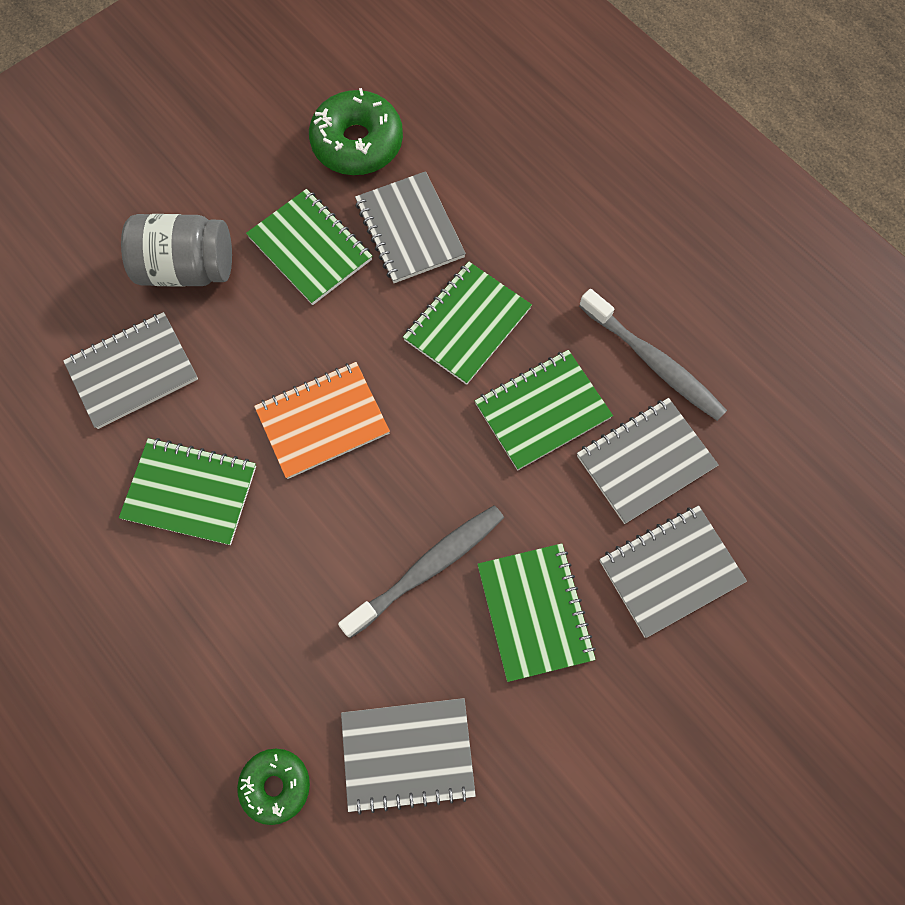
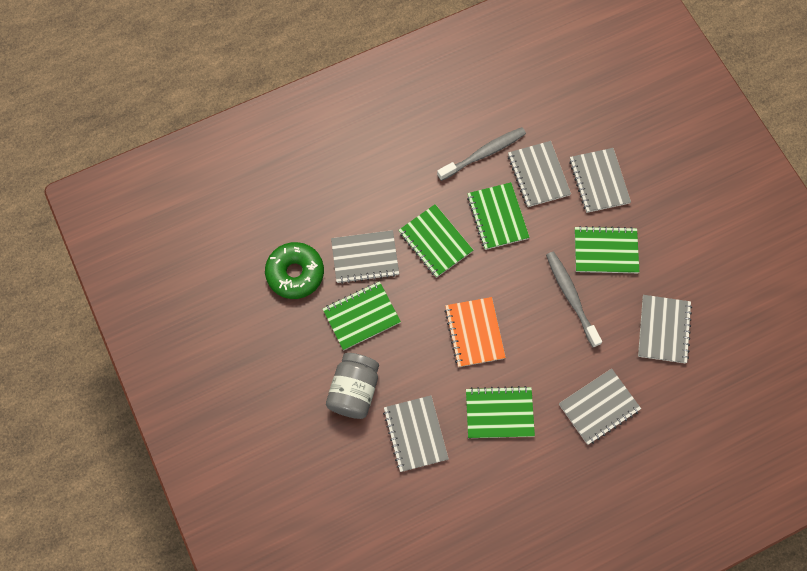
camera: 75 degrees left, 0 degrees up
green notebook [119,438,256,545] -> green notebook turned 60 degrees clockwise [466,386,535,438]
green donut [237,749,310,825] -> none
none -> grey notebook [559,368,641,445]

